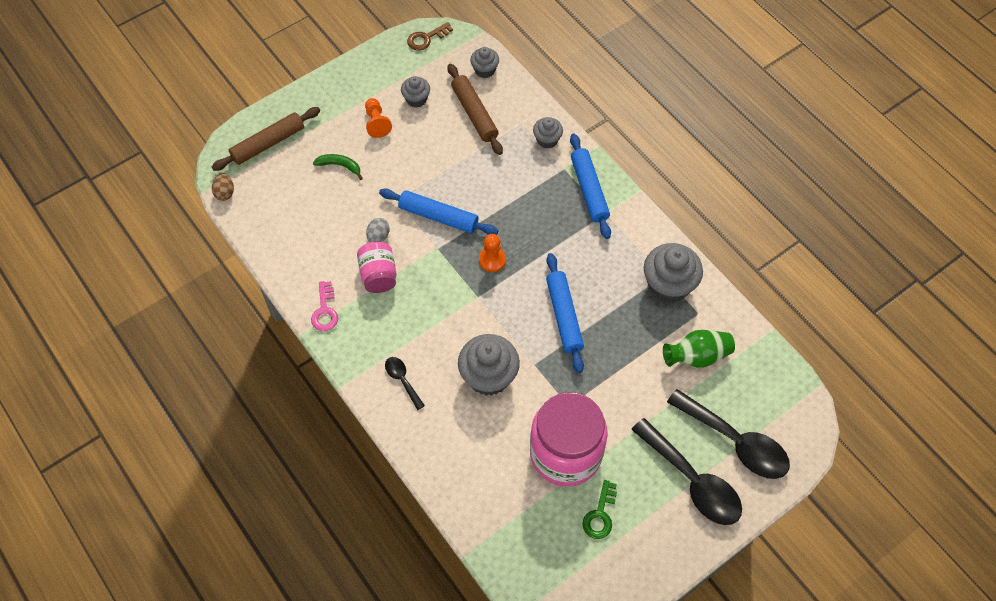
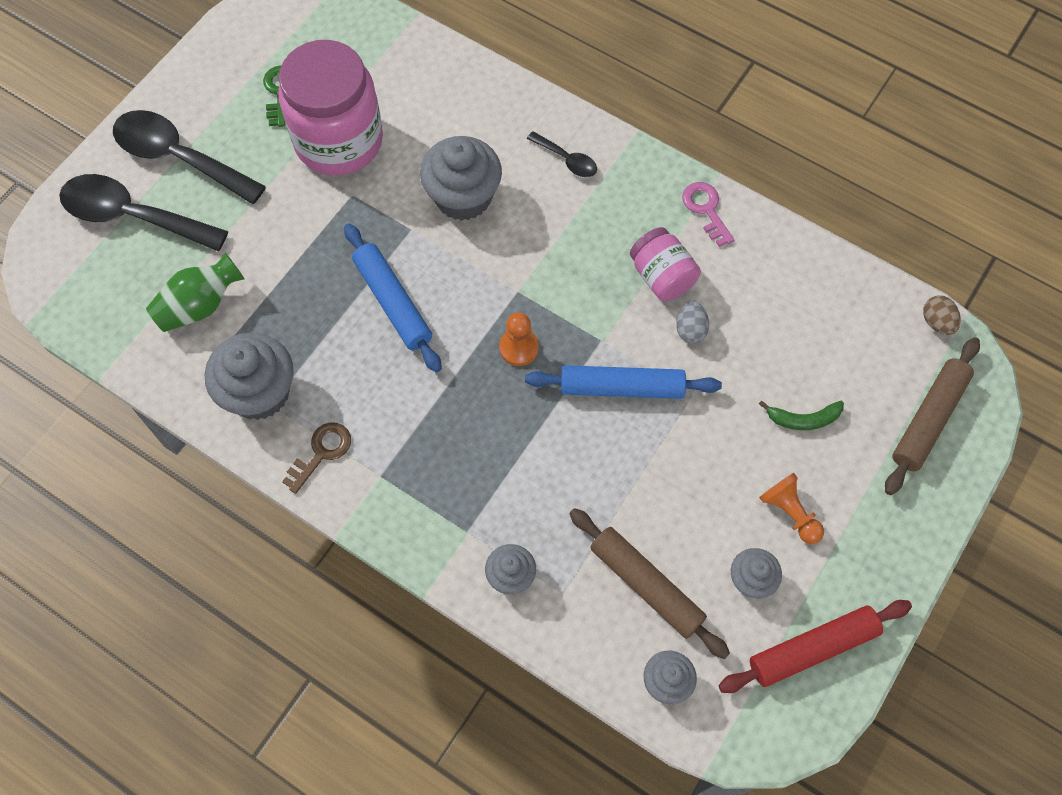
camera: 160 degrees right, 5 degrees up
brown key [407,22,453,51] -> brown key moved to [282,422,351,494]
blue rolling pin [570,134,611,239] -> none
none -> red rolling pin [718,600,912,693]

